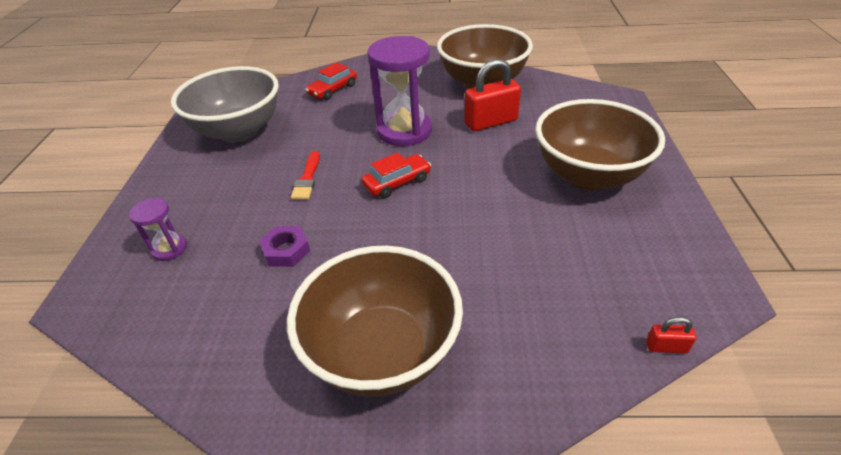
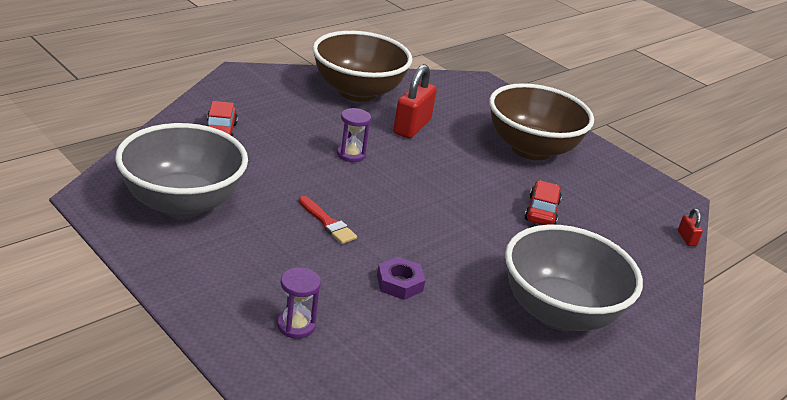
camera: 50 degrees left, 10 degrees down
brown bowl [287,246,463,396] -> grey bowl [505,224,643,331]
red car [361,153,431,198] -> red car moved to [525,180,562,225]
purple hourglass [367,36,432,146] -> purple hourglass [337,108,371,162], size x0.49
red padlock [646,317,697,354] -> red padlock turned 60 degrees counterclockwise [678,209,703,246]

